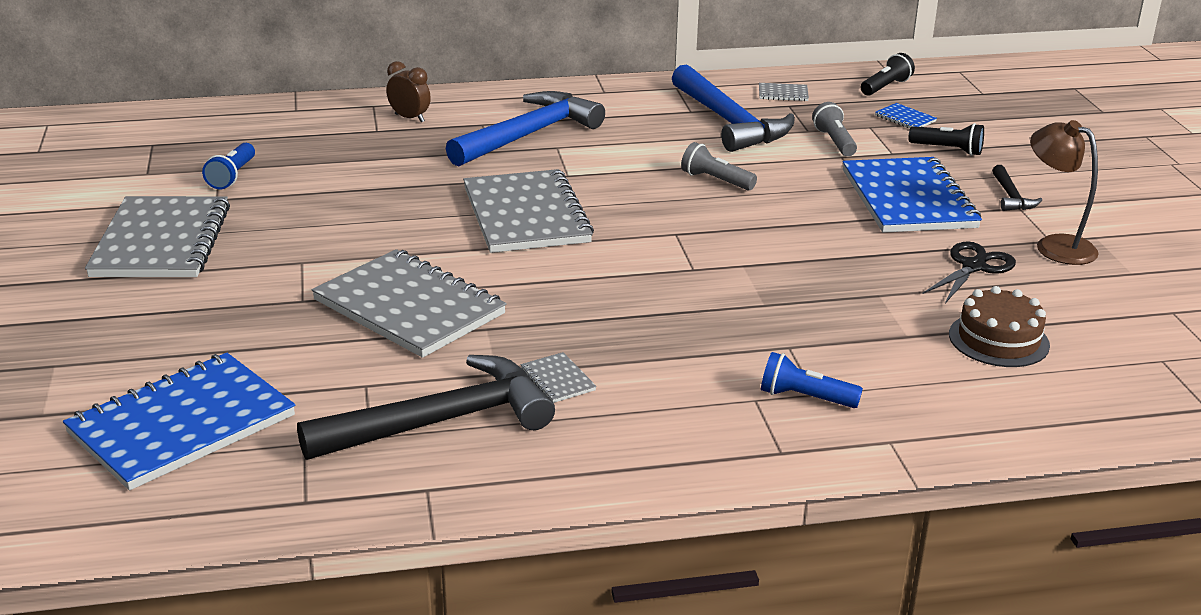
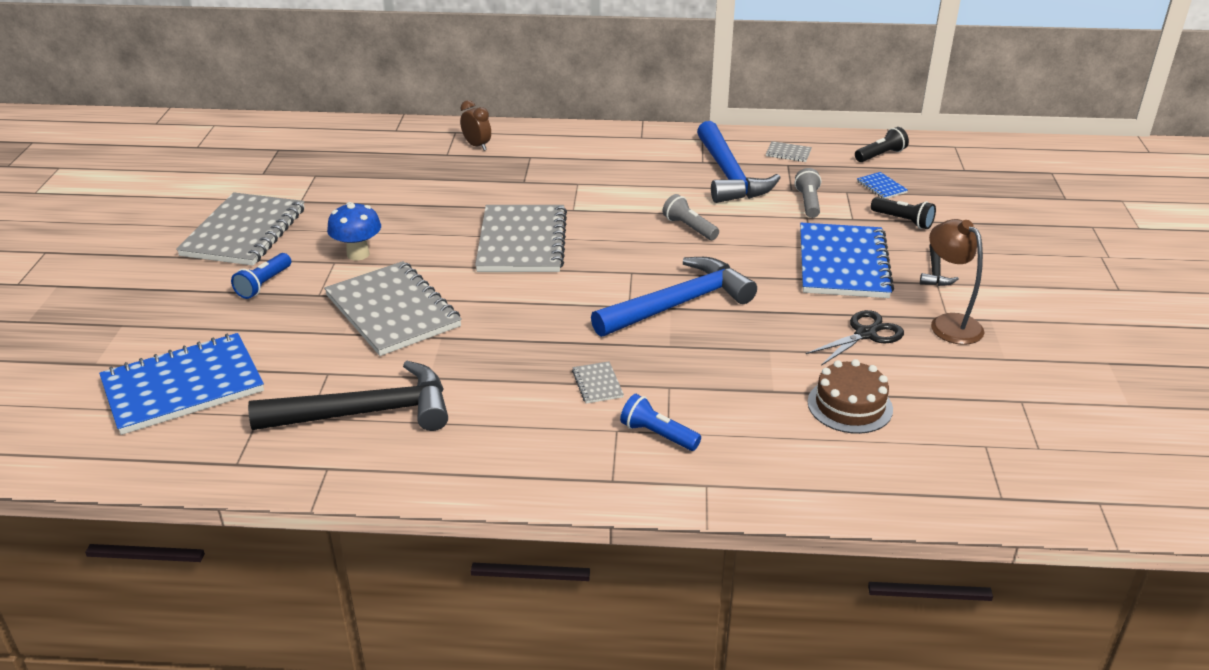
camera: 15 degrees right, 5 degrees up
blue flashlight [202,143,255,189] -> blue flashlight moved to [231,253,291,299]
blue hammer [446,91,605,167] -> blue hammer moved to [591,257,757,337]
grey notebook [521,352,597,403] -> grey notebook moved to [572,361,624,404]
none -> blue mushroom [327,202,381,261]

